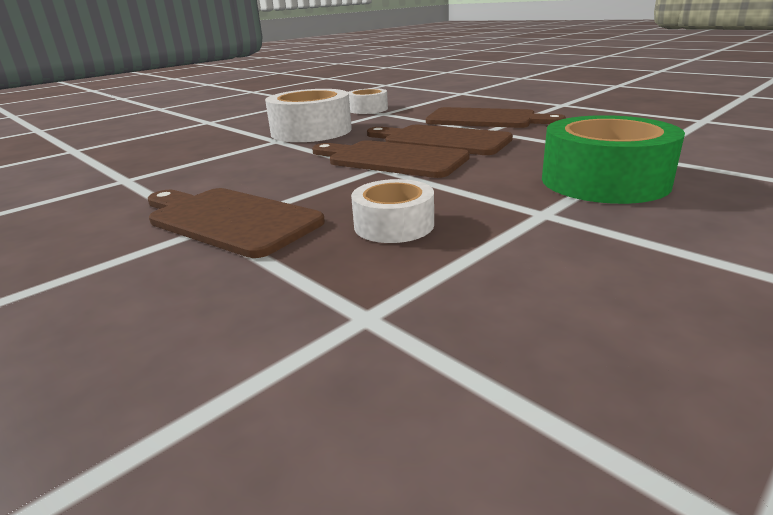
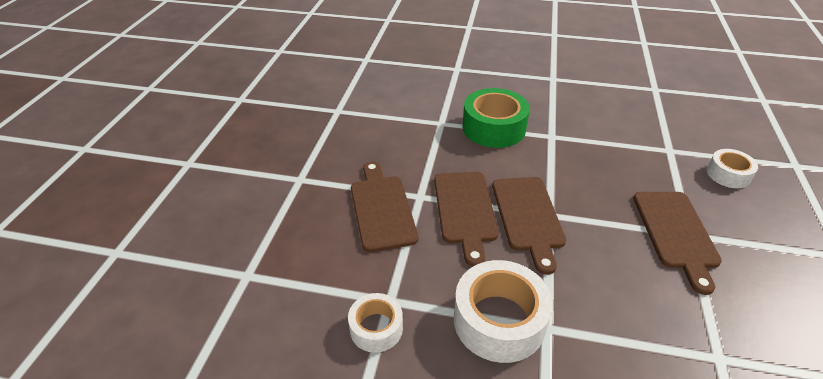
camera: 125 degrees left, 15 degrees up
white tape [351,179,434,243] -> white tape moved to [707,149,758,188]

